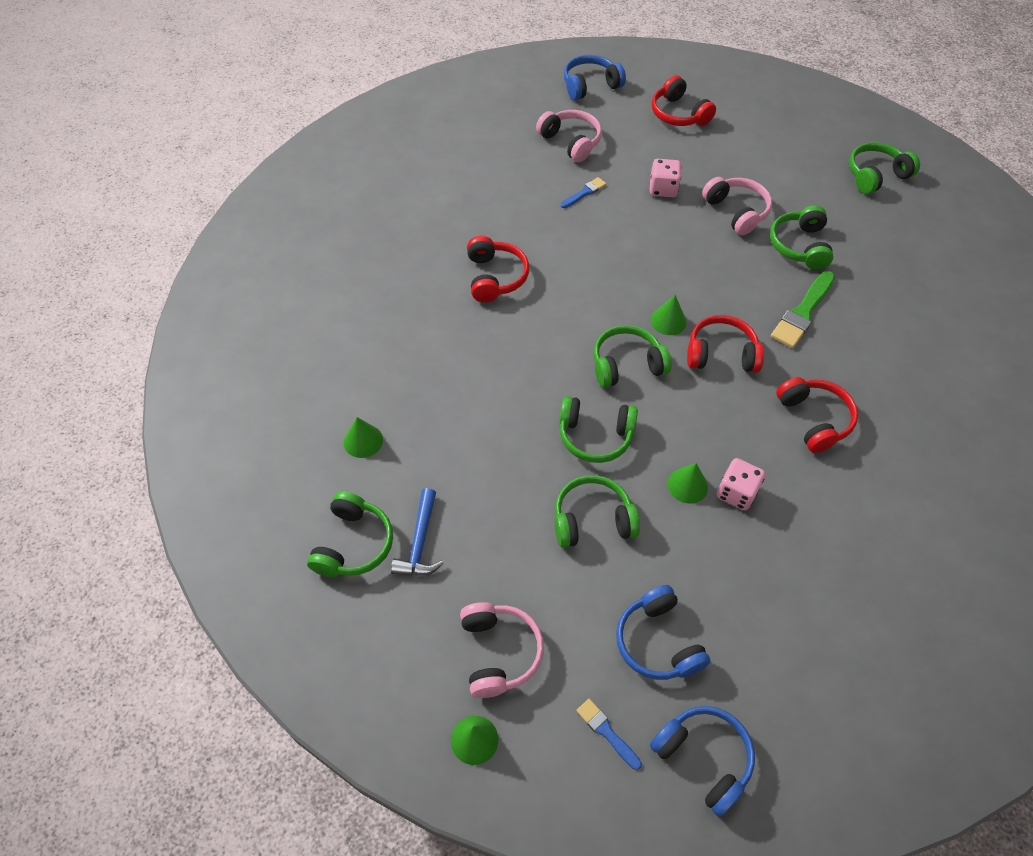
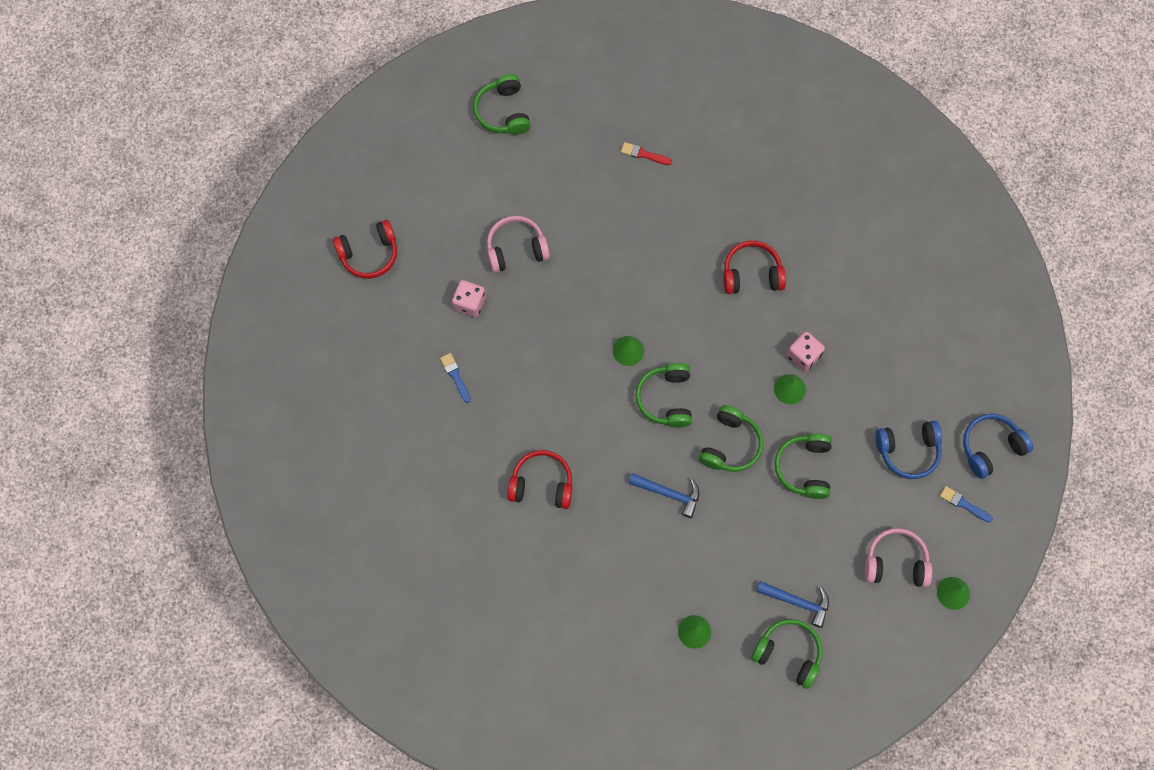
camera: 75 degrees left, 15 degrees up
pink headphones [536,110,602,162] -> none
blue headphones [564,55,626,100] -> none
blue brush [576,699,642,770] -> blue brush turned 60 degrees clockwise [940,486,993,523]
red headphones [687,315,764,373] -> none
green headphones [770,205,834,270] -> none
green brush [771,271,835,348] -> none
none -> red brush [621,142,672,165]
none -> blue hammer [628,473,699,518]

